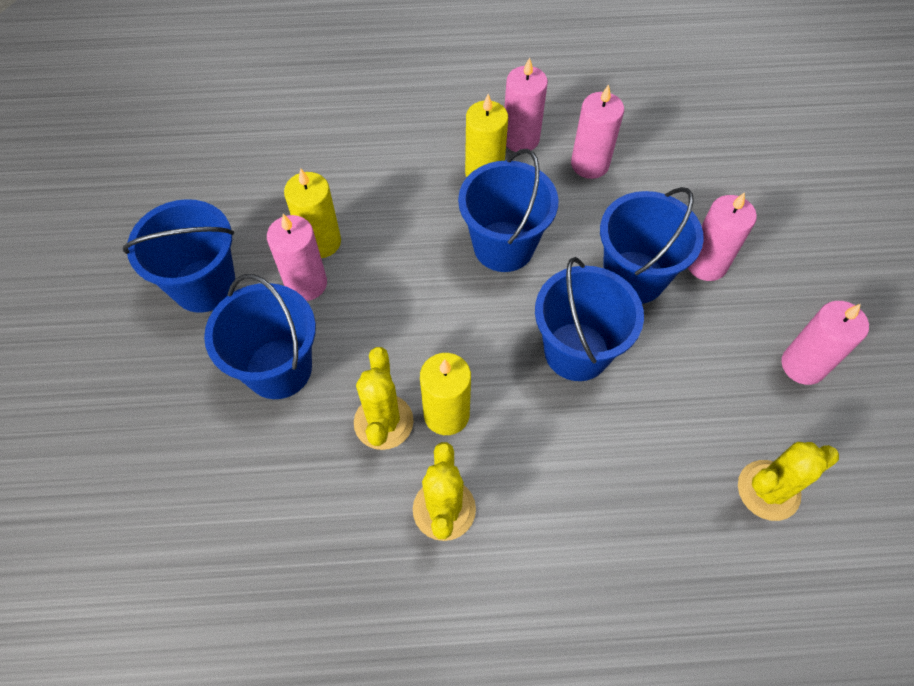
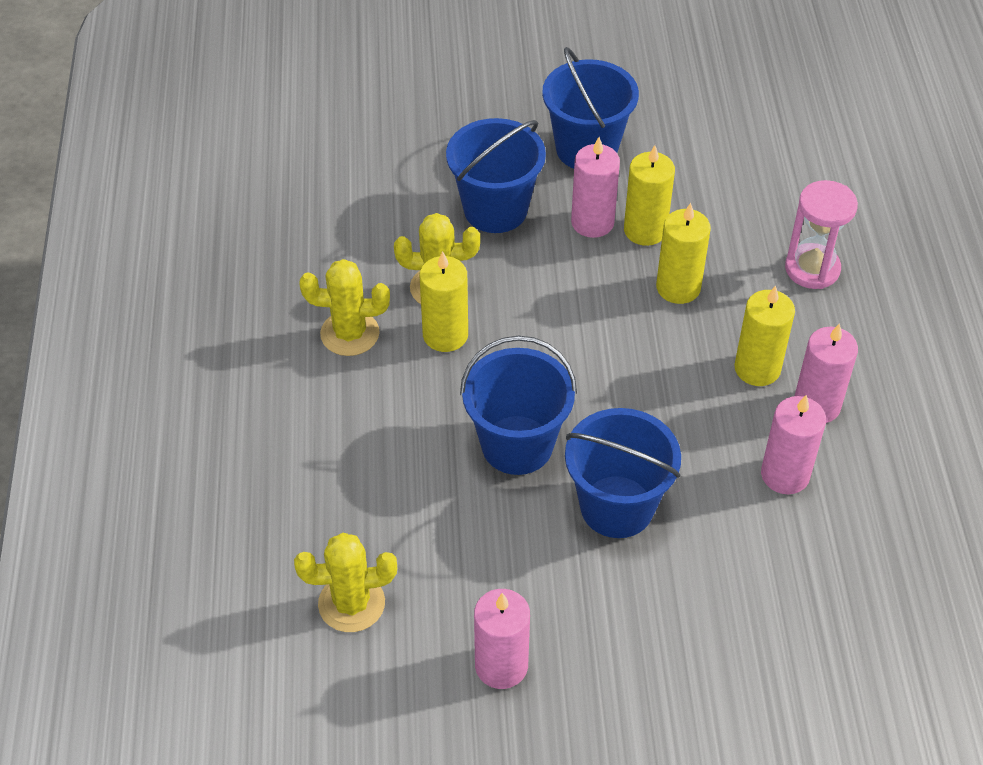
camera: 90 degrees right, 10 degrees down
blue bucket [458,149,559,272] -> none
pink candle [688,192,757,281] -> none
yellow cactus [738,442,839,521] -> yellow cactus turned 75 degrees counterclockwise [294,533,397,632]
none -> yellow candle [656,203,711,304]
none -> pink hourglass [785,180,858,289]

